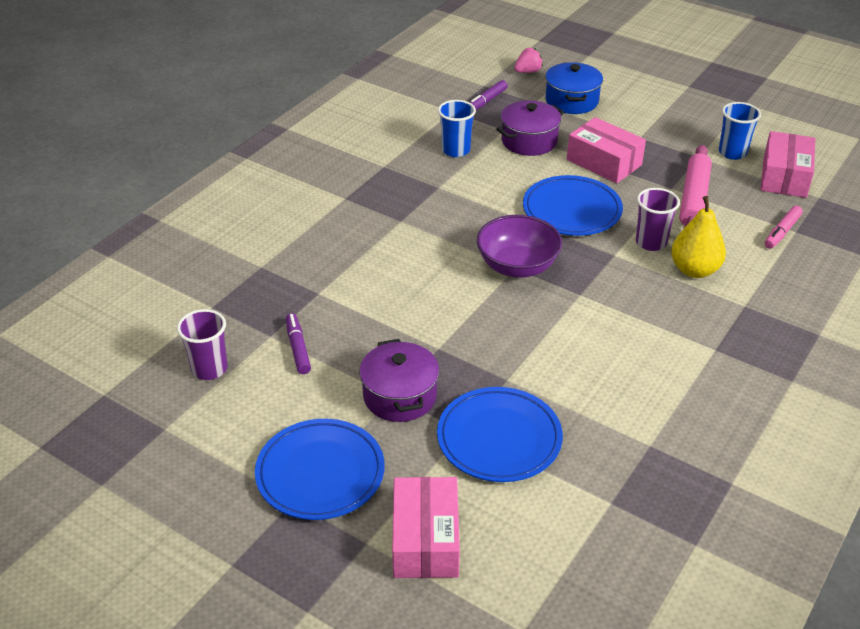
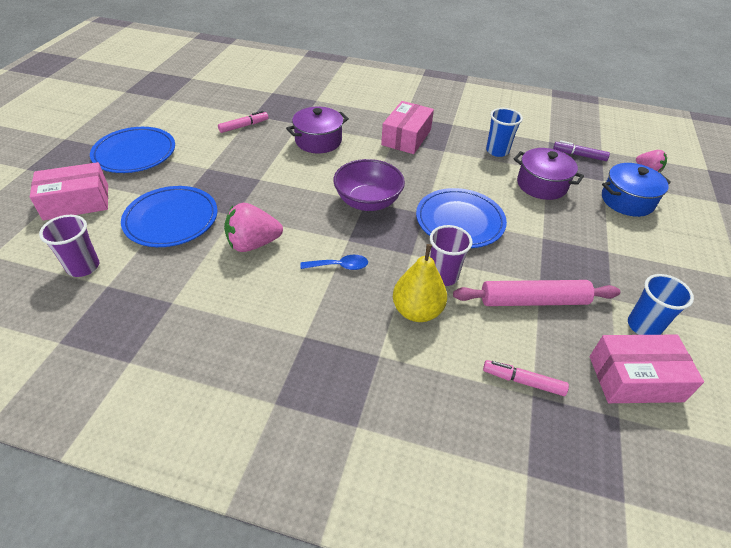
camera: 70 degrees right, 5 degrees up
purple cup [177,309,228,380] -> purple cup moved to [39,215,99,277]
purple marker [286,313,311,374] -> pink marker [218,111,268,133]
purple pot [359,339,439,422] -> purple pot moved to [286,107,349,153]
pink box [567,117,646,183] -> pink box moved to [381,101,434,154]
none -> pink strawberry [224,203,283,252]
none -> blue spoon [300,255,368,270]

